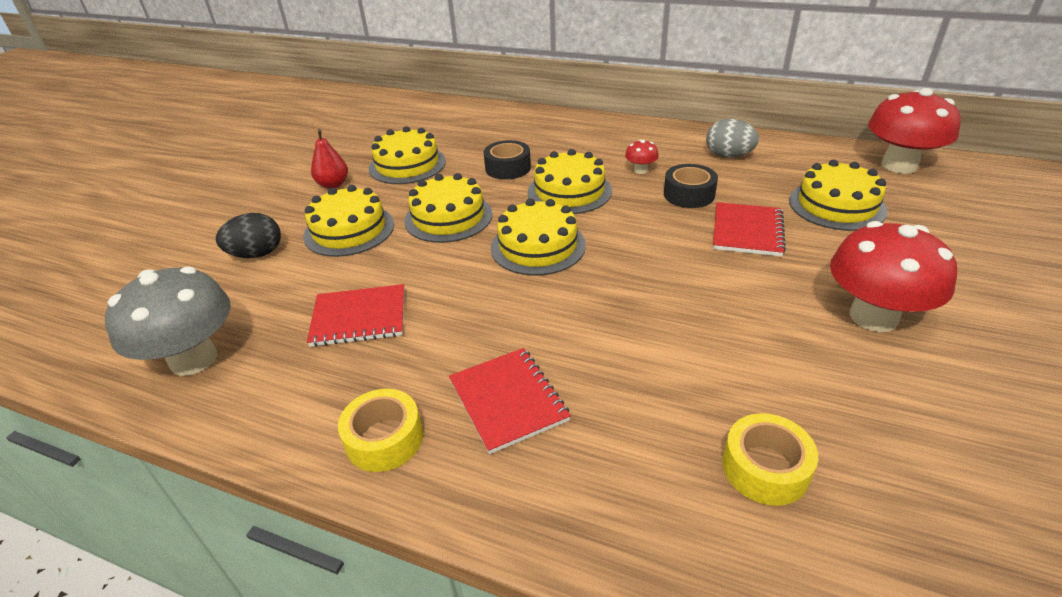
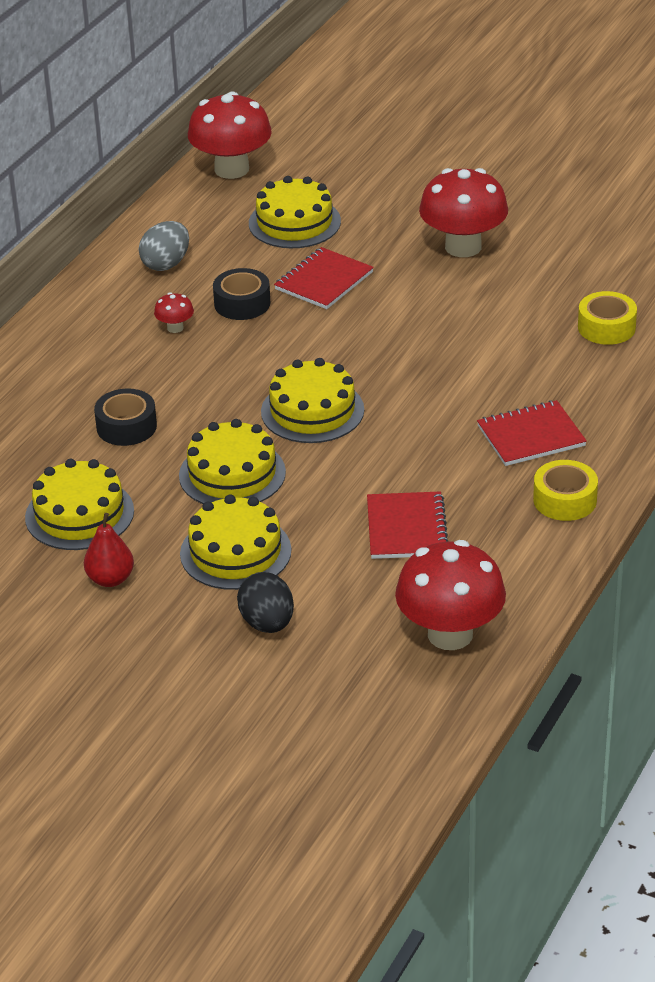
camera: 85 degrees left, 0 degrees up
grey mushroom [105,266,231,376] -> red mushroom [395,540,506,650]
yellow cake [528,149,612,214] -> none
red notebook [713,202,786,257] -> red notebook turned 75 degrees counterclockwise [274,247,374,309]

